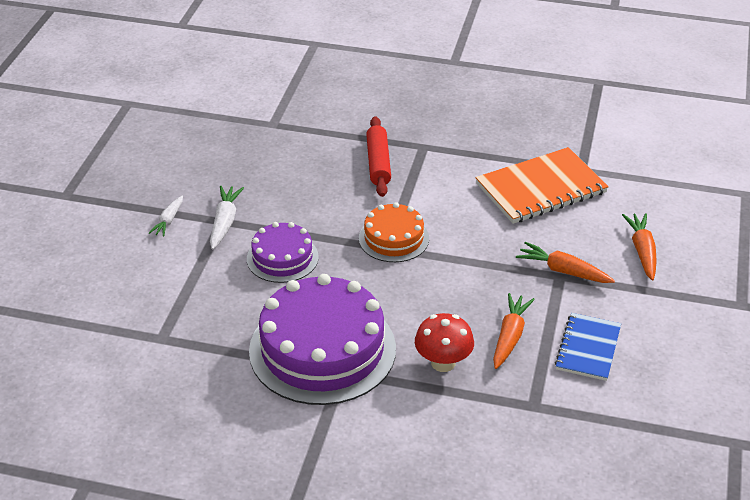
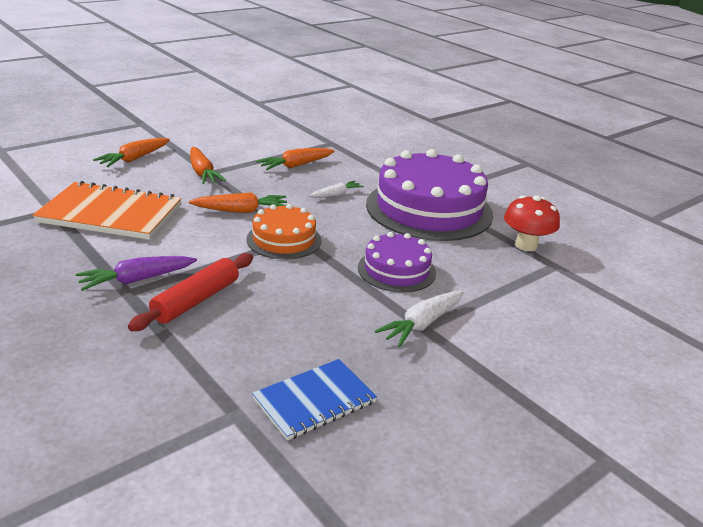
camera: 145 degrees left, 10 degrees down
white carrot [149,196,183,237] -> white carrot moved to [309,181,364,198]
red mushroom [415,313,474,372] -> red mushroom moved to [504,195,560,251]
blue notebook [555,313,621,381] -> blue notebook moved to [252,359,377,441]
none -> purple carrot [76,256,197,291]
none -> orange carrot [189,192,287,213]

